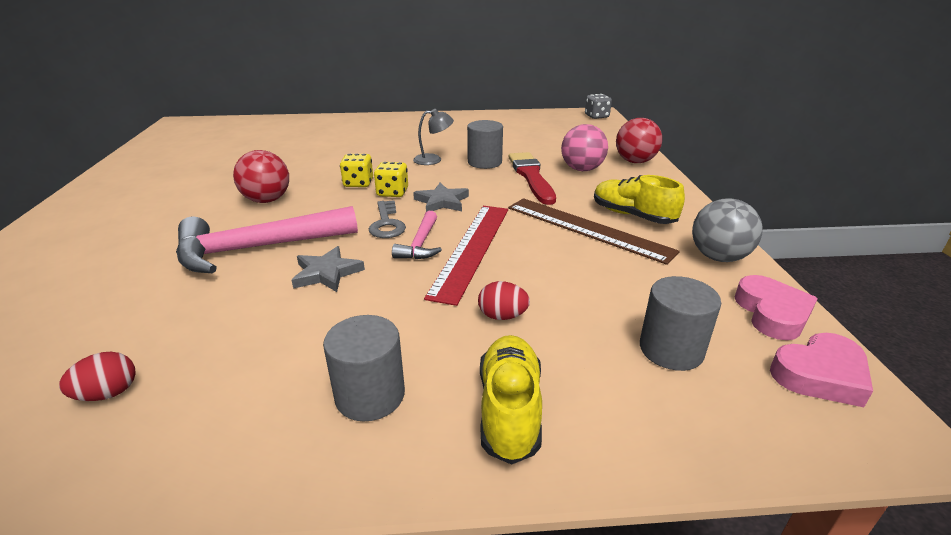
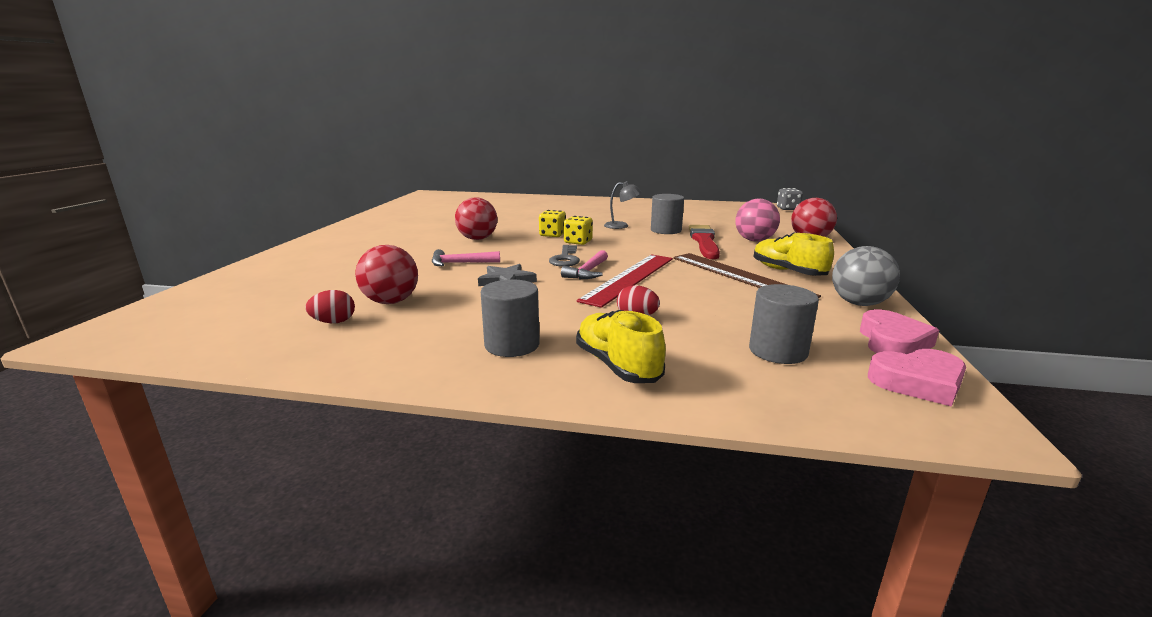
camera: 15 degrees right, 10 degrees down
pink hammer [176,206,358,273] -> pink hammer [432,249,500,266], size x0.50
grey star [413,183,469,212] -> none
yellow shoe [480,335,542,465] -> yellow shoe turned 45 degrees counterclockwise [576,310,666,383]
none -> red ball [355,245,418,304]

